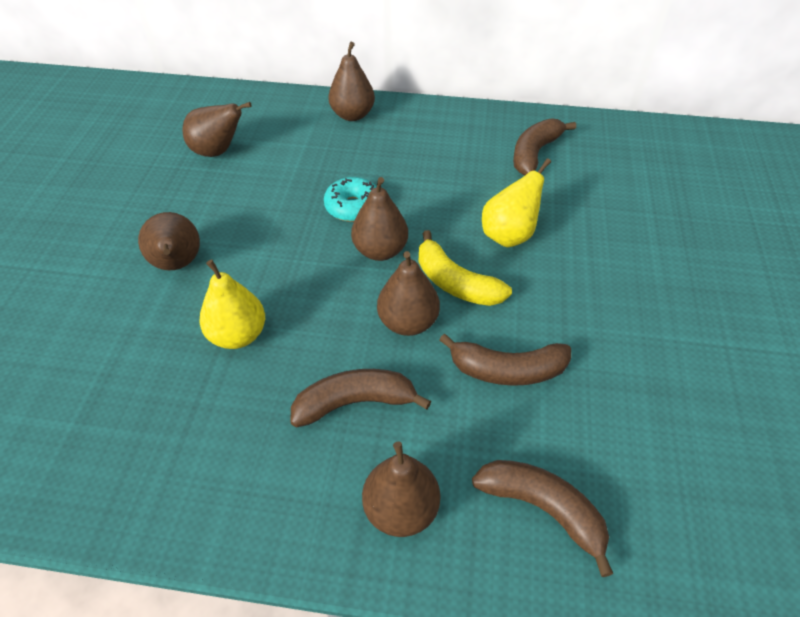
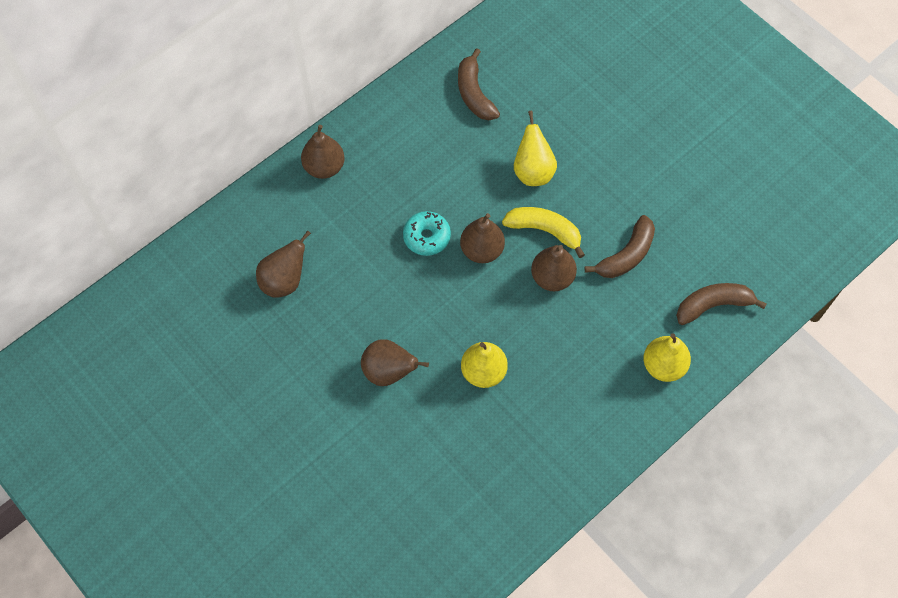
camera: 50 degrees left, 15 degrees up
brown banana [290,369,431,427] -> none
brown pear [362,441,440,537] -> yellow pear [643,333,691,382]
yellow banana [419,230,512,306] -> yellow banana turned 150 degrees counterclockwise [502,207,585,258]

